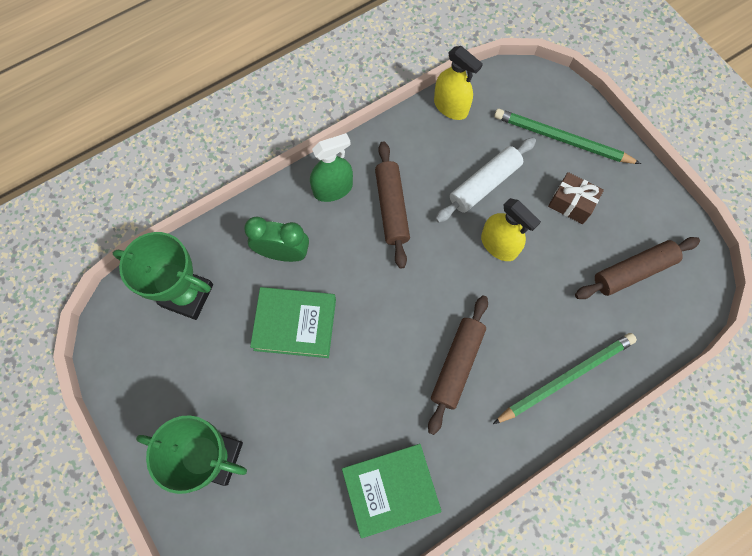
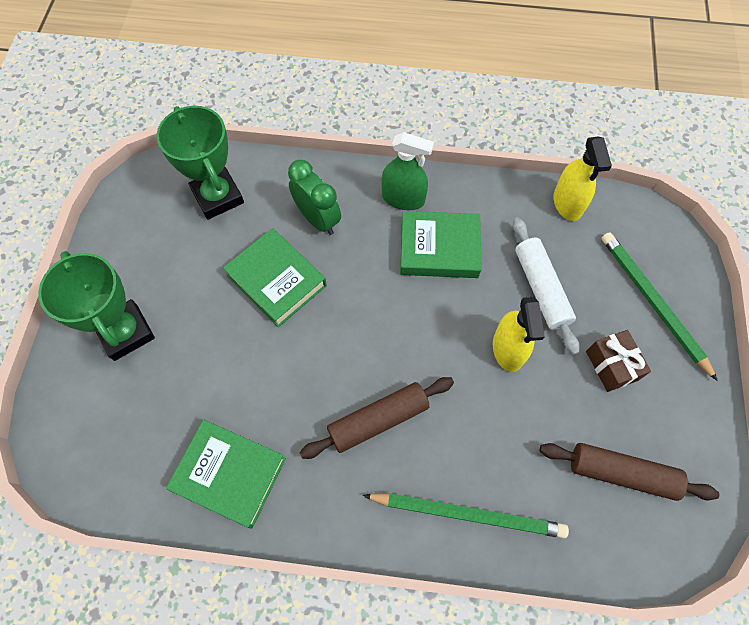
camera: 40 degrees right, 5 degrees down
brown rolling pin [375,141,410,269] -> green book [400,211,482,278]
white rolling pin [435,138,536,223] -> white rolling pin turned 75 degrees clockwise [513,217,580,355]

